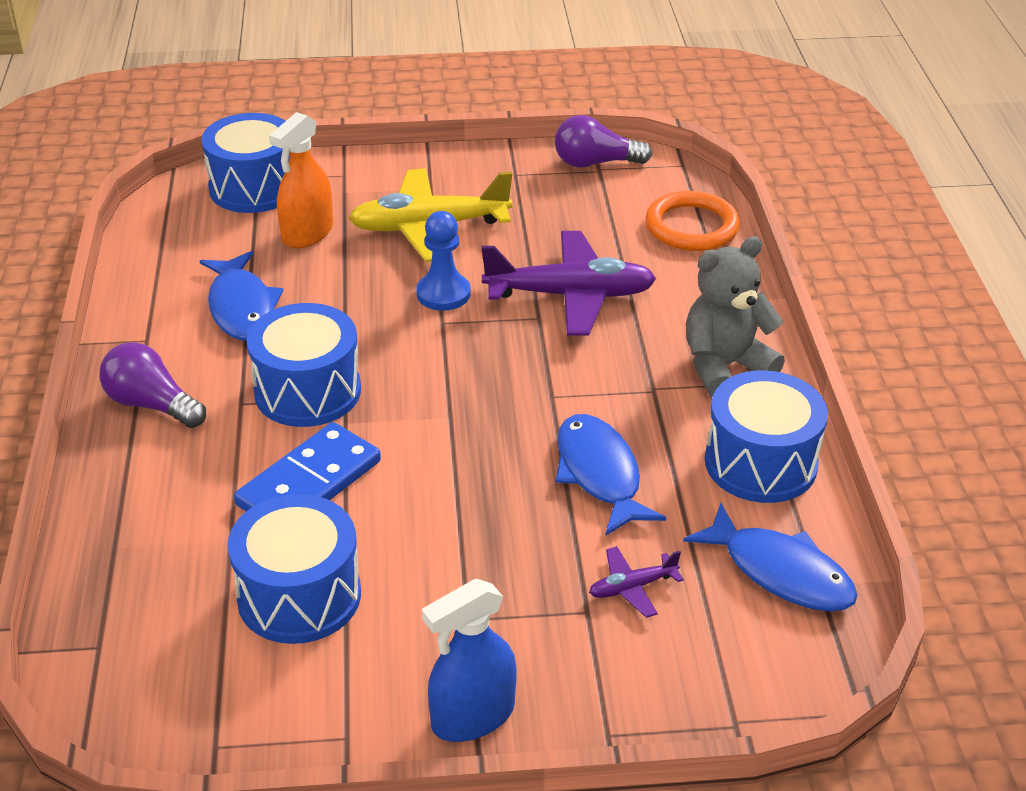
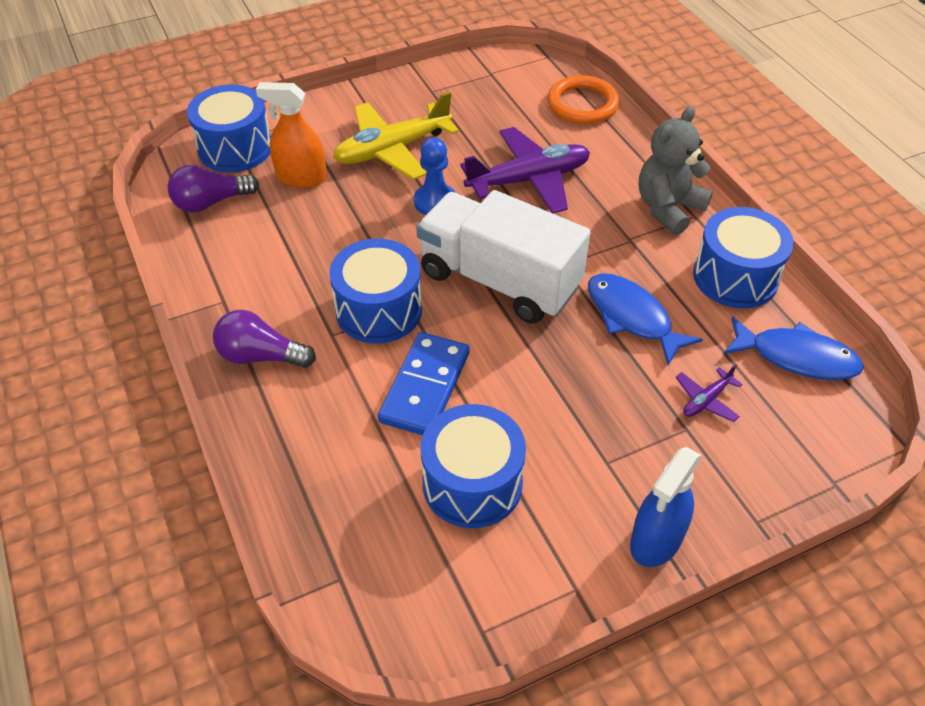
camera: 20 degrees left, 10 degrees up
blue fish [200,251,284,341] -> none
orange spray bottle [269,112,333,249] -> orange spray bottle turned 90 degrees clockwise [256,82,327,188]
purple light bulb [555,115,652,168] -> purple light bulb moved to [168,165,259,213]
none -> white truck [416,190,591,324]

